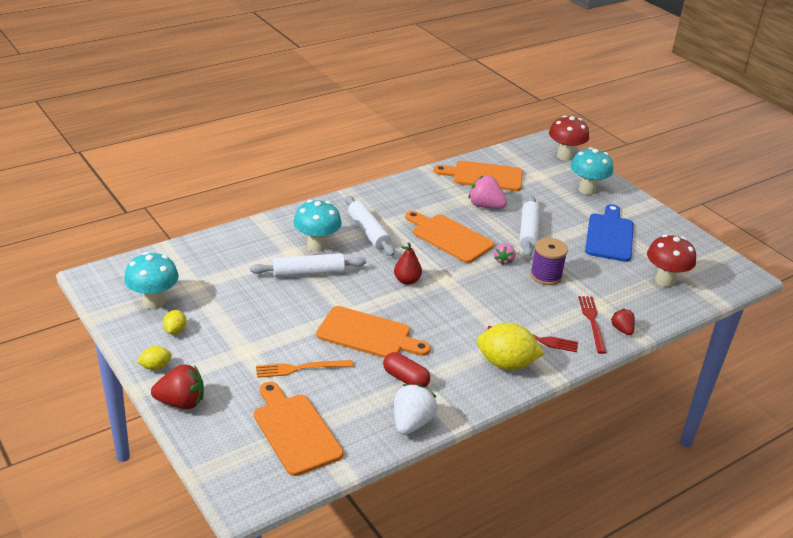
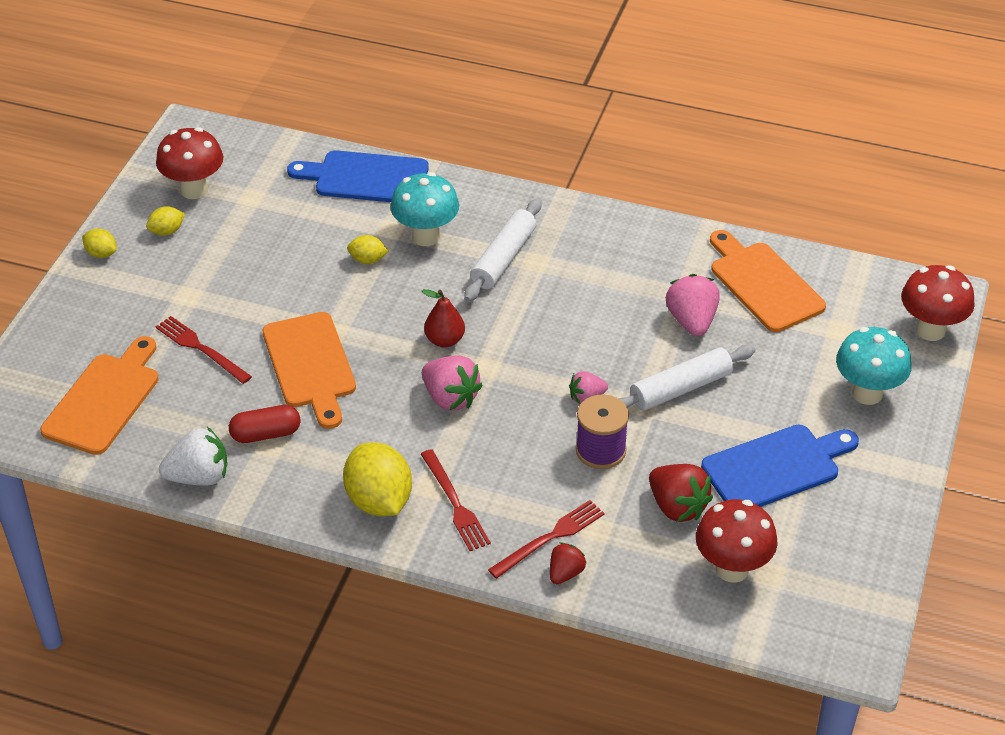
camera: 55 degrees right, 10 degrees up
turquoise mushroom [124,252,179,309] -> red mushroom [156,127,223,199]
red strawberry [151,364,204,409] -> red strawberry moved to [649,464,713,522]
white rolling pin [250,253,366,277] -> yellow lemon [347,235,389,264]
orange fork [256,360,353,378] -> red fork [156,316,252,384]
red capsule [383,352,430,388] -> red capsule turned 75 degrees clockwise [229,405,300,443]
orange cutting board [405,211,494,263] -> none
none -> blue cutting board [287,150,429,202]
none -> pink strawberry [422,355,483,411]

